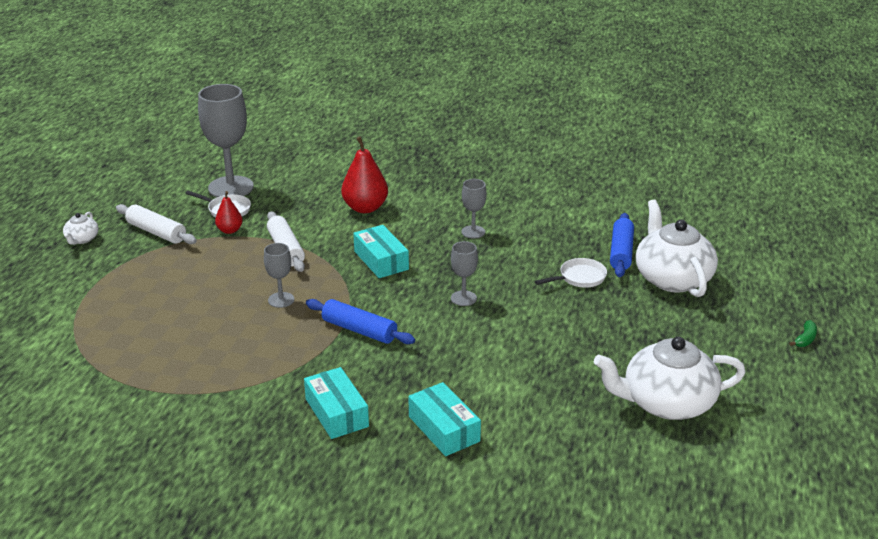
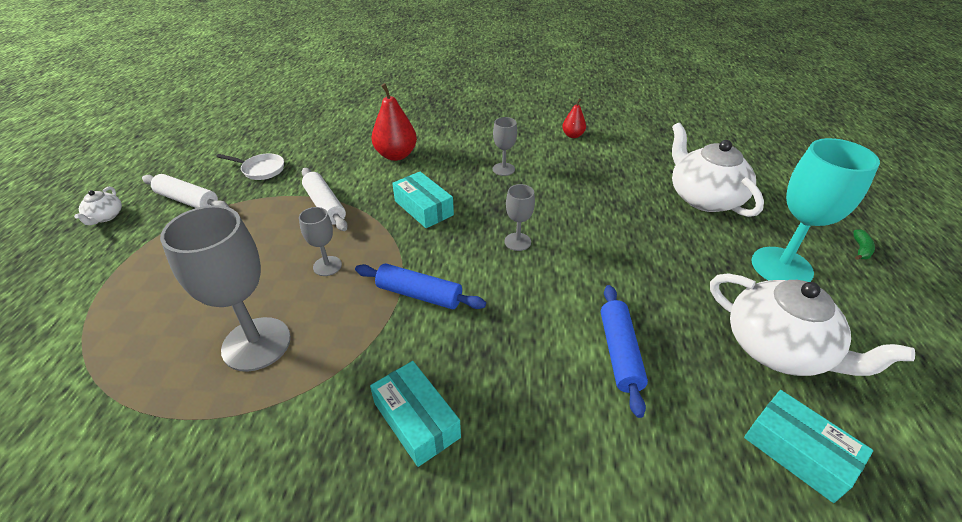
camera: 10 degrees left, 10 degrees up
grey goblet [198,84,254,197] -> grey goblet moved to [160,205,291,372]
red pear [215,191,243,234] -> red pear moved to [562,99,586,138]
turquoise box [408,382,481,456] -> turquoise box moved to [744,390,873,503]
white pan [535,258,607,288] -> none
white teapot [594,337,746,420] -> white teapot turned 120 degrees counterclockwise [710,273,915,376]
blue rolling pin [610,213,634,277] -> blue rolling pin moved to [601,285,648,418]
none -> turquoise goblet [751,138,880,282]

